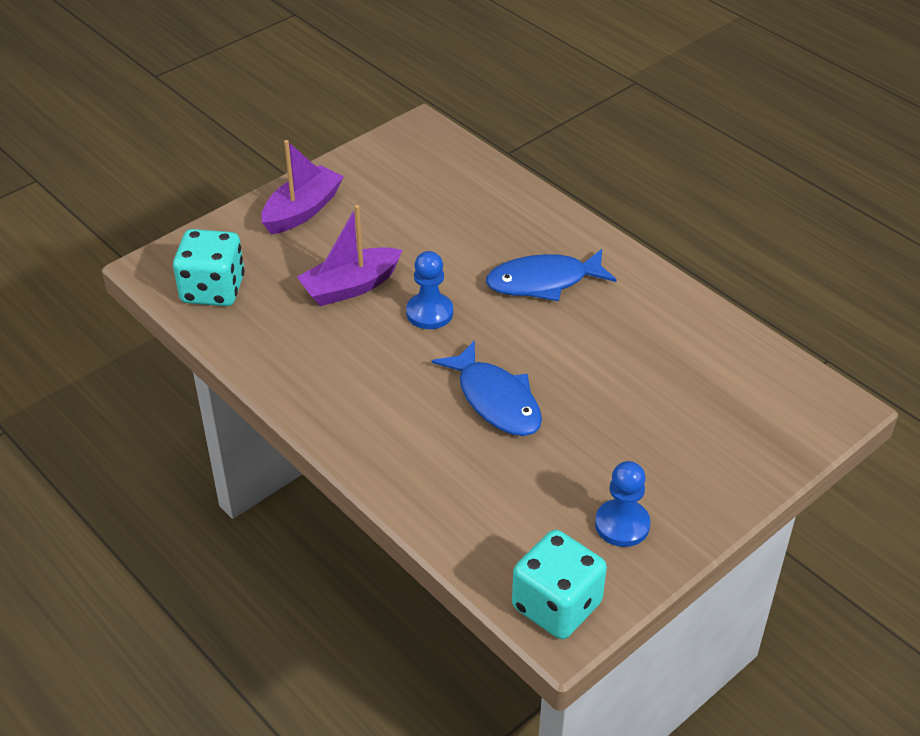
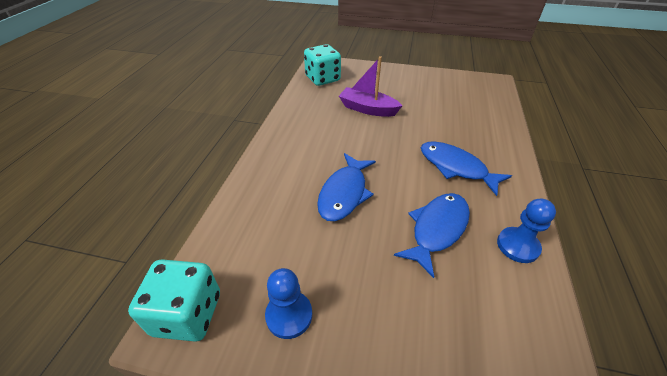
camera: 55 degrees right, 0 degrees up
purple boat [261,140,344,234] -> none
blue pawn [406,251,453,329] -> blue pawn moved to [497,198,556,263]
none -> blue fish [394,193,470,278]

